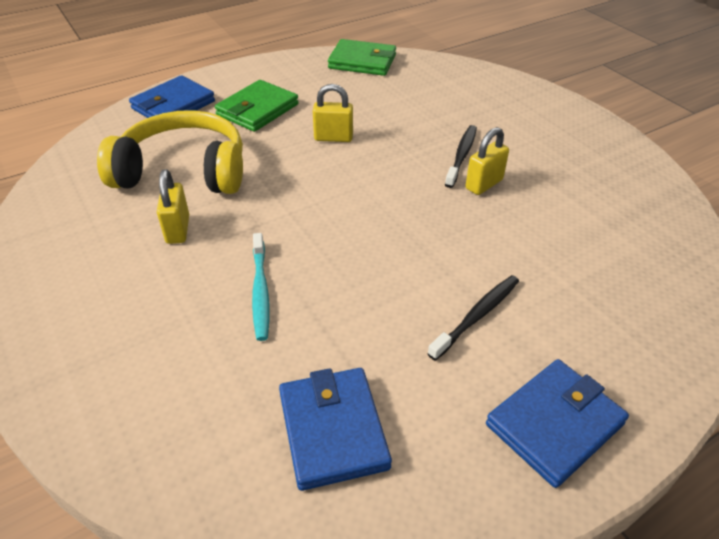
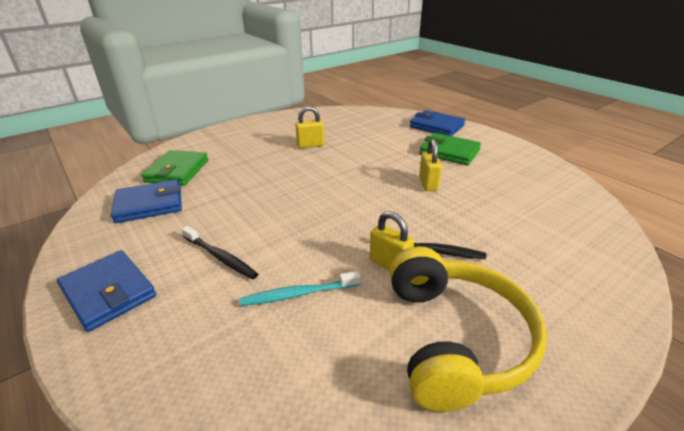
camera: 85 degrees right, 10 degrees down
yellow headphones [97,110,243,194] -> yellow headphones moved to [390,247,547,412]
turquoise toothbrush [252,233,270,341] -> turquoise toothbrush moved to [240,271,361,306]
green wallet [328,39,396,76] -> green wallet moved to [142,150,208,186]

